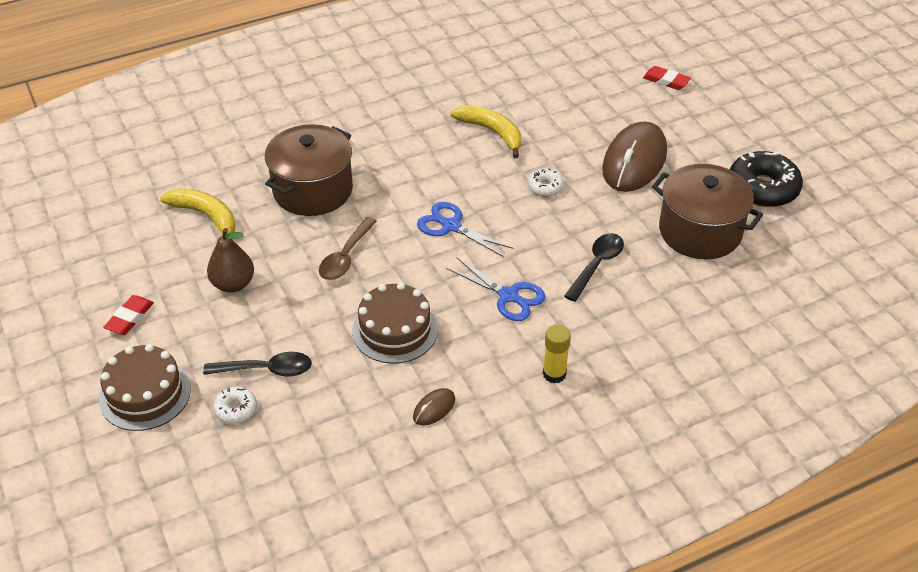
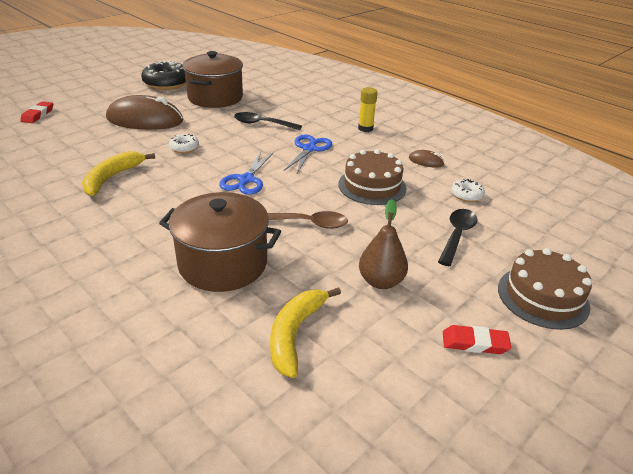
camera: 110 degrees left, 10 degrees down
black spoon [203,352,312,377] -> black spoon turned 45 degrees clockwise [438,209,478,266]
white donut [213,387,257,424] -> white donut moved to [451,179,485,202]

